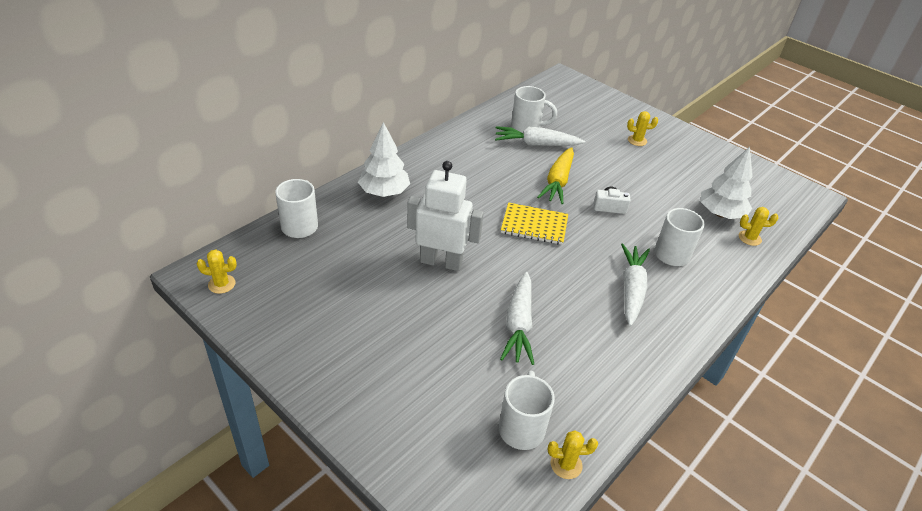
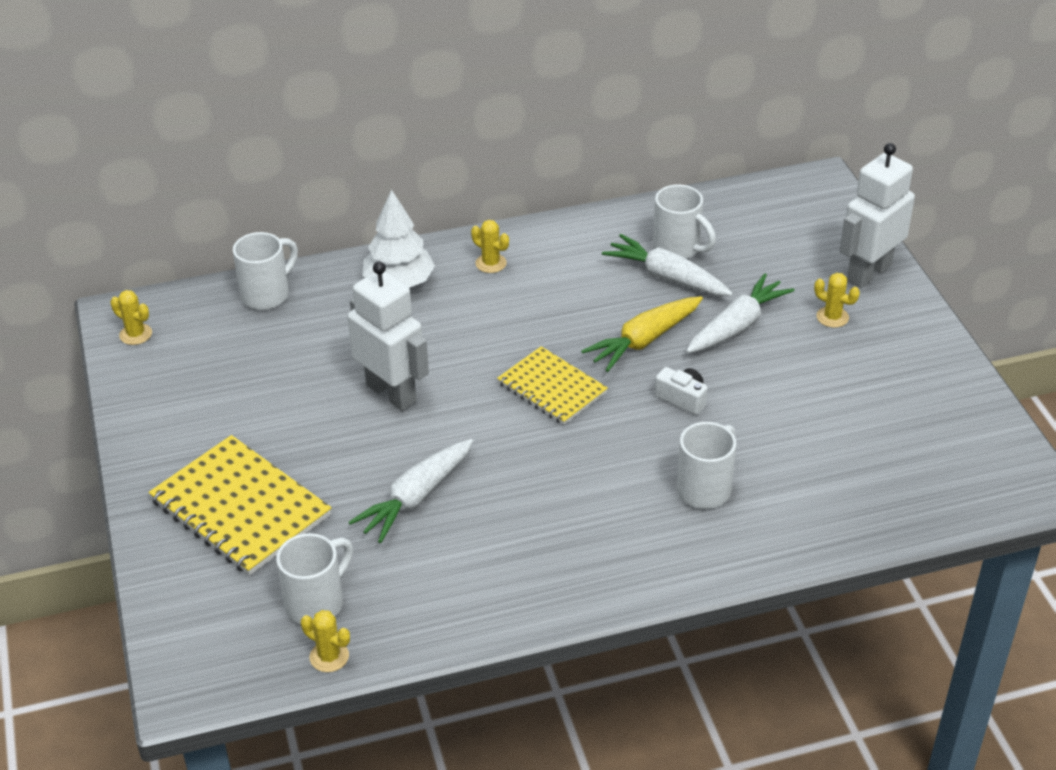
camera: 35 degrees right, 0 degrees up
white carrot [621,244,650,326] -> white carrot moved to [686,273,795,353]
white tree [701,147,753,219] -> none
yellow cactus [739,207,778,246] -> yellow cactus moved to [471,220,509,273]
none -> yellow notebook [149,435,332,575]
none -> white robot [840,143,915,288]

